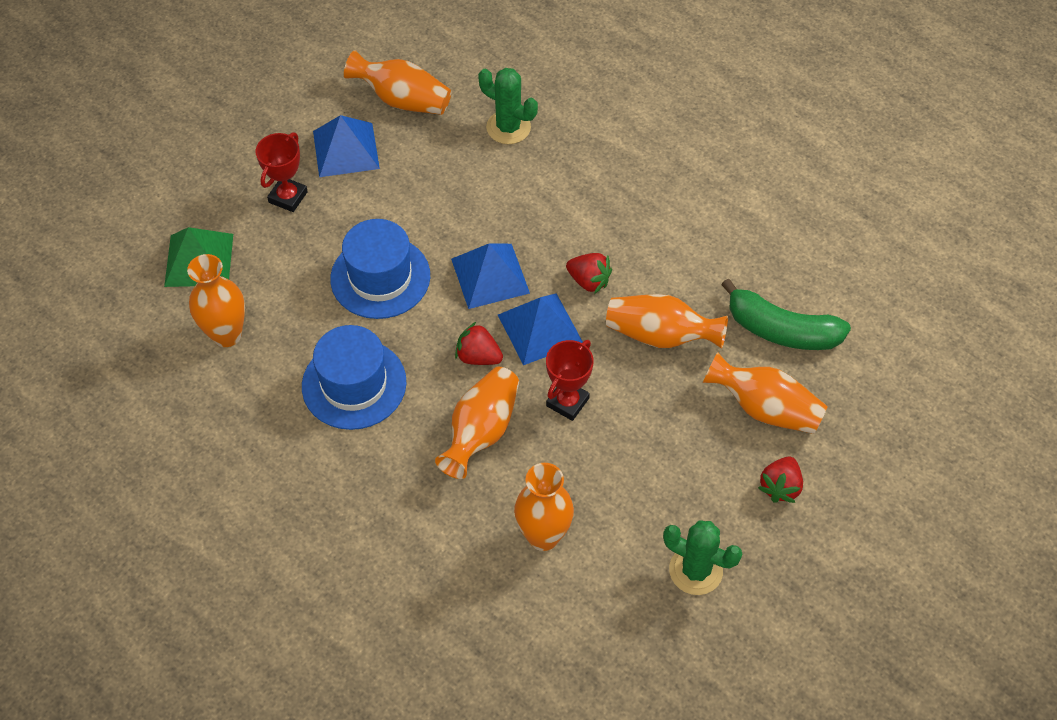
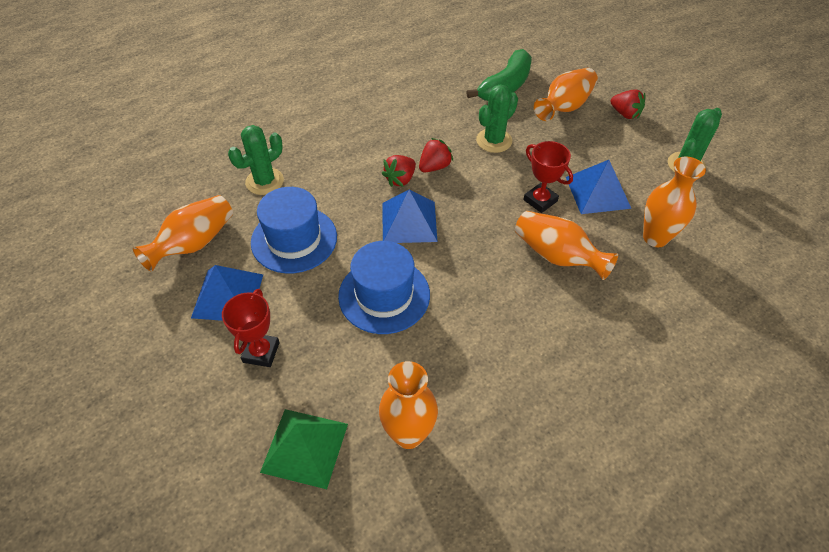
camera: 75 degrees left, 5 degrees down
red trophy [256,132,308,212] -> red trophy turned 60 degrees clockwise [222,289,280,367]
blue hat [302,325,406,430] -> blue hat moved to [251,187,337,273]
red strawberry [455,322,503,365] -> red strawberry moved to [382,155,416,187]
blue pyramid [498,293,583,365] -> blue pyramid moved to [566,160,632,214]
orange vase [606,294,728,349] -> green cactus [476,84,518,153]

